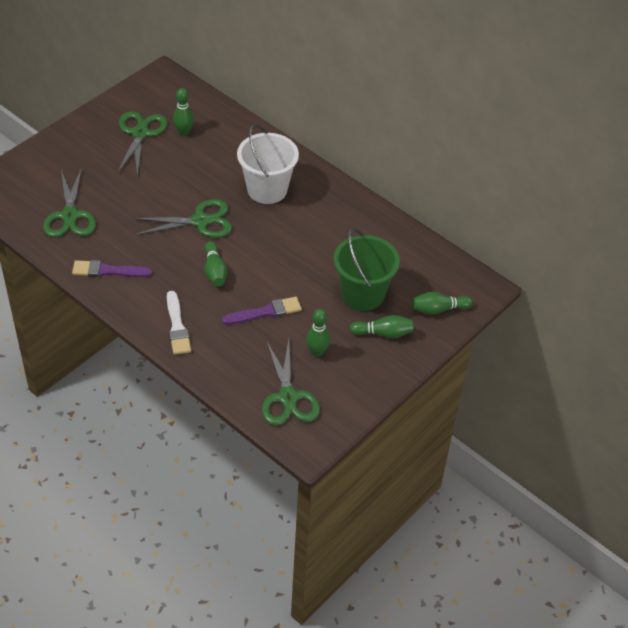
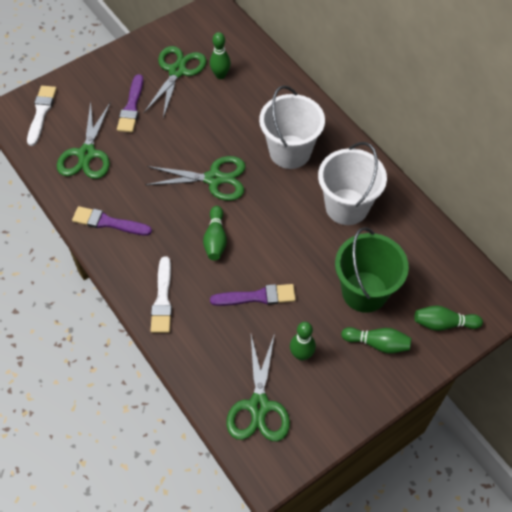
camera: 15 degrees right, 10 degrees up
none -> white brush [27,86,57,146]
none -> purple brush [117,74,143,133]
none -> white bucket [318,142,387,225]

